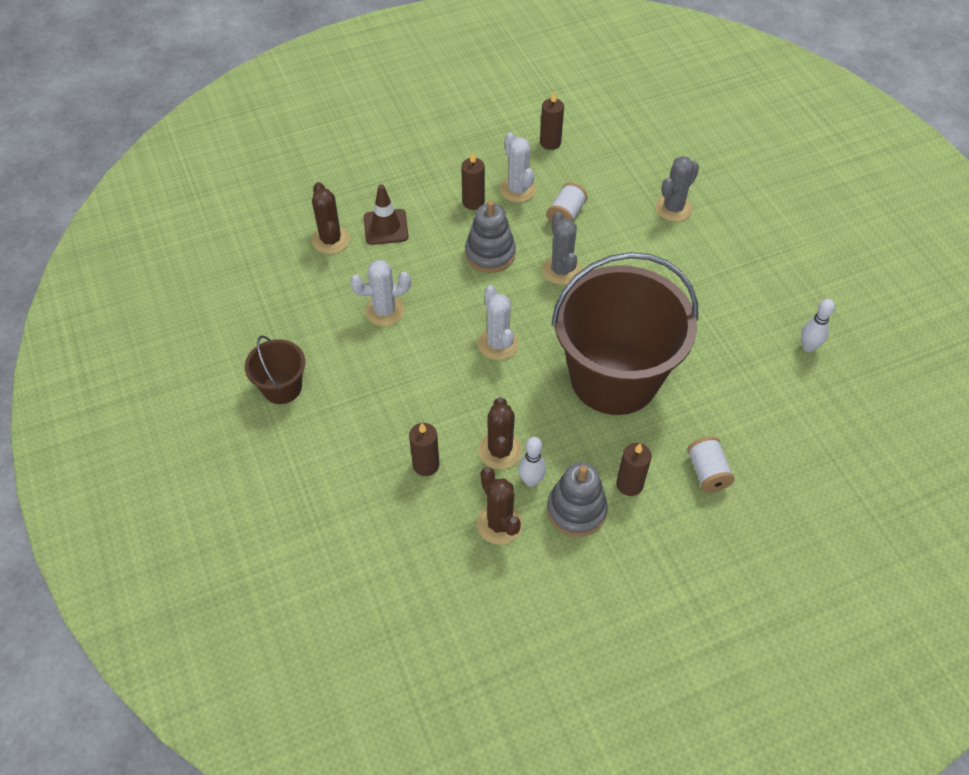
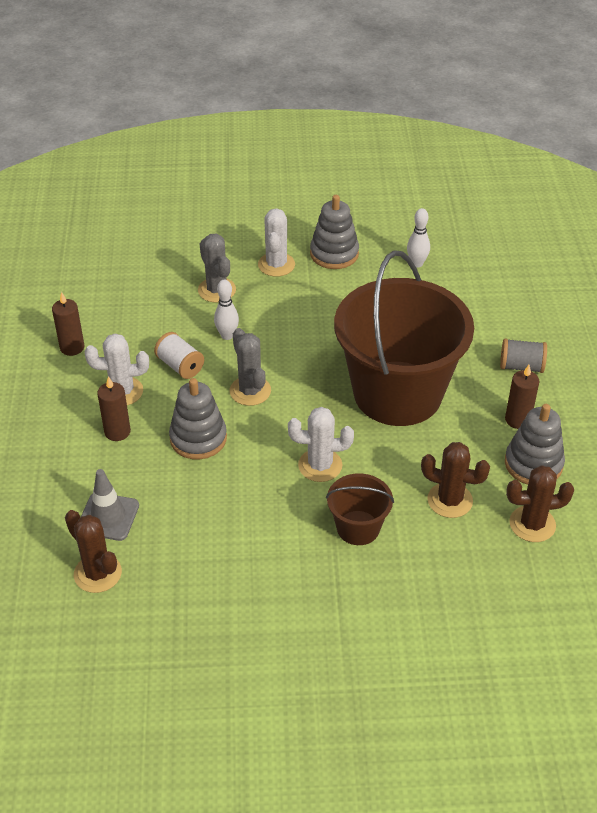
camera: 70 degrees left, 10 degrees down
brown bucket [245,335,305,404] -> brown bucket moved to [326,473,394,545]
brown cactus [312,182,350,254] -> brown cactus turned 45 degrees clockwise [65,510,122,593]
white cactus [350,260,411,326] -> white cactus moved to [258,208,295,277]
brown traffic cone [364,184,409,245] -> grey traffic cone [81,469,139,541]
brown candle [409,423,439,476] -> none
white bowling pin [518,437,546,487] -> white bowling pin moved to [214,280,239,340]
grey cactus [542,212,581,285] -> grey cactus turned 60 degrees clockwise [230,328,271,406]
white spool [687,436,735,492] -> grey spool [500,339,547,373]
none -> grey stacking toy [310,195,359,269]

